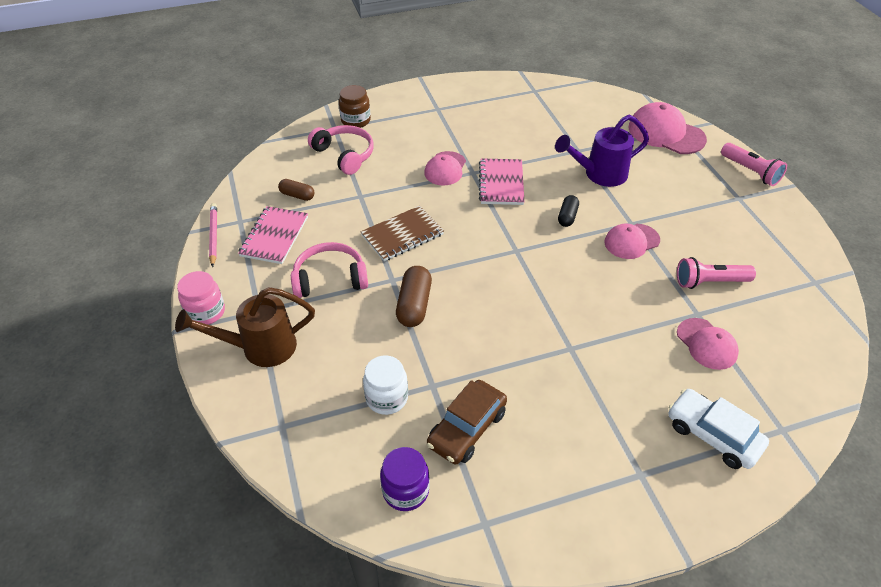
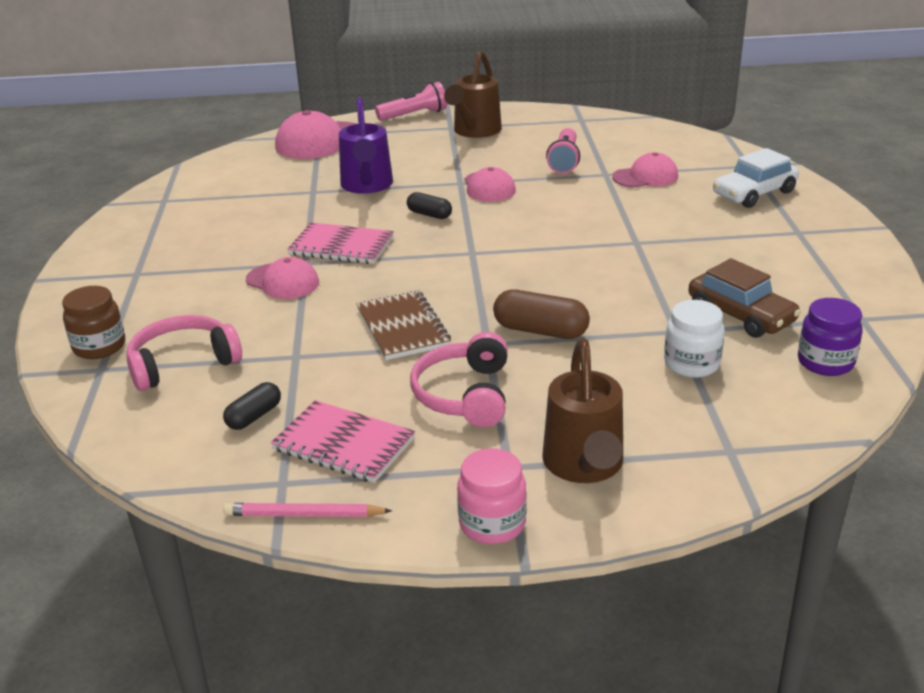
camera: 75 degrees left, 15 degrees down
brown capsule [278,179,315,201] -> black capsule [223,382,281,430]
none -> brown watering can [444,50,502,138]

